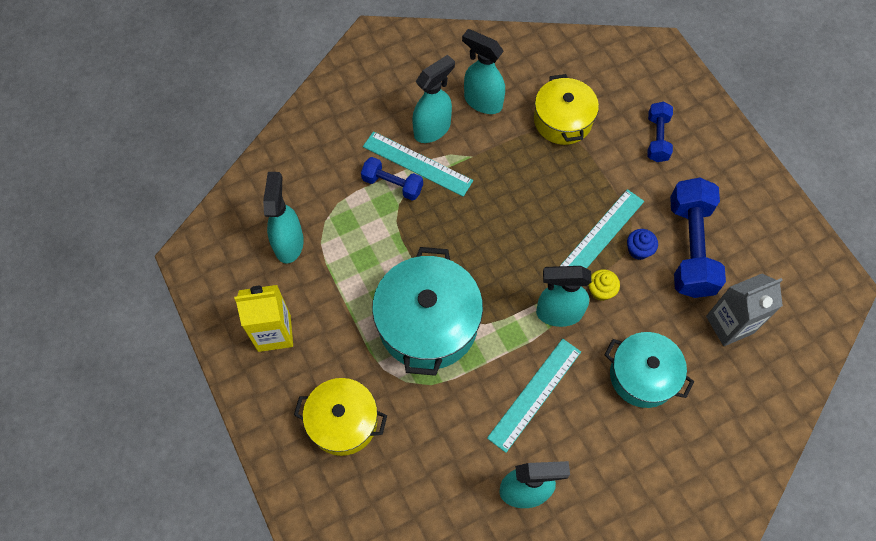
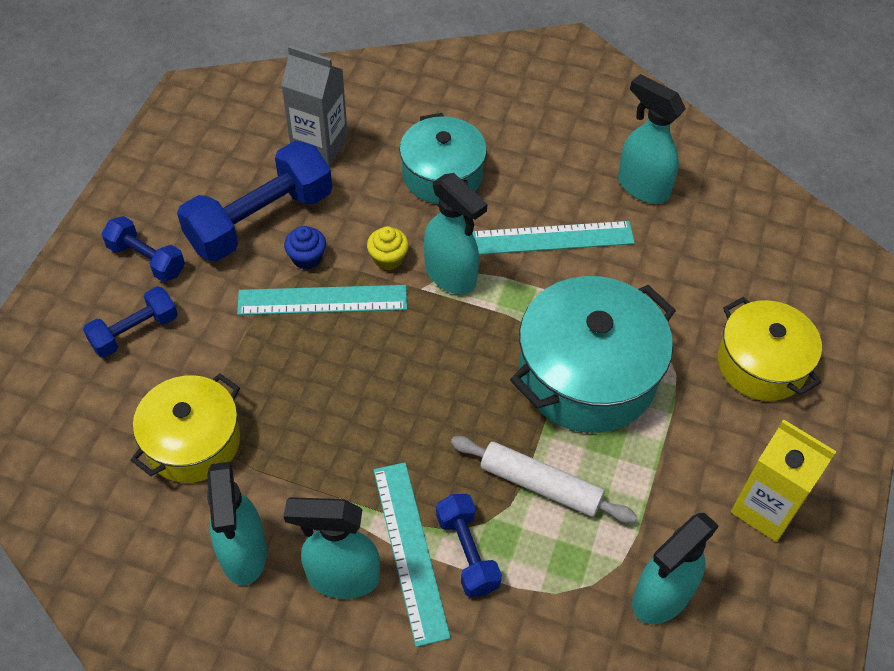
camera: 135 degrees left, 10 degrees down
none -> blue dumbbell [101,216,185,282]
none -> white rolling pin [451,436,637,523]

